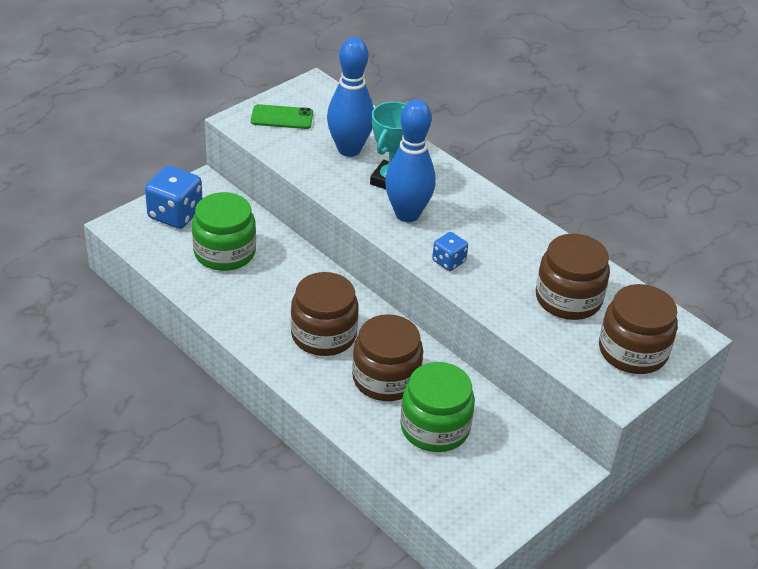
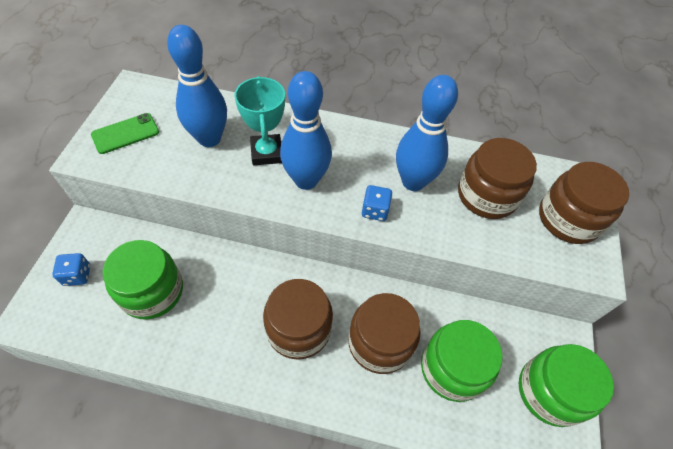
camera: 35 degrees left, 15 degrees up
blue dice [145,166,202,229] -> blue dice [52,253,90,286], size x0.56
none -> blue bowling pin [396,75,458,191]
none -> green jar [519,344,614,427]

